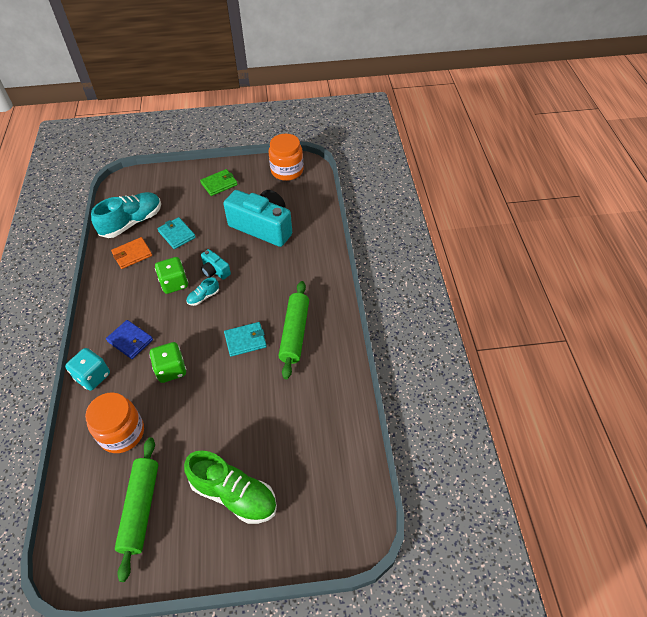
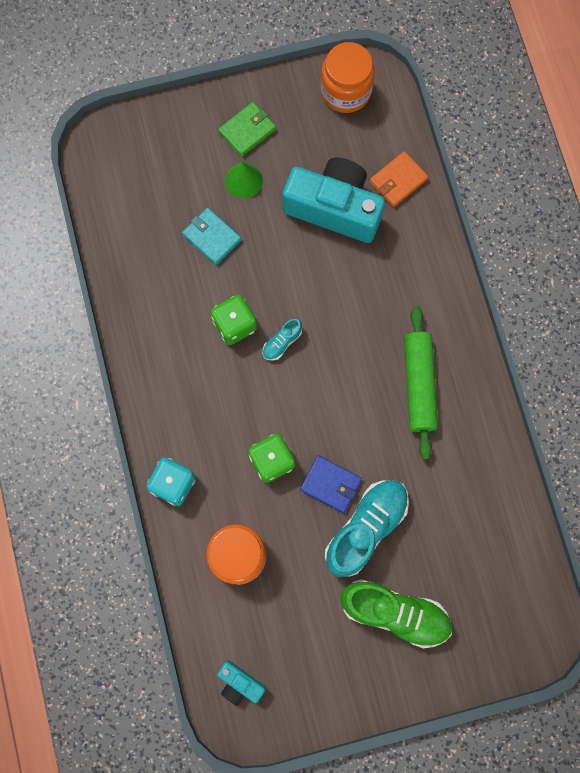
camera: 10 degrees left, 25 degrees up
turquoise shoe [91,192,161,238] -> turquoise shoe moved to [325,480,409,577]
blue wallet [106,320,153,359] -> blue wallet moved to [300,455,362,513]
orange wallet [111,237,152,269] -> orange wallet moved to [370,151,428,207]
green rolling pin [115,437,158,582] -> none
turquoise camera [201,249,231,280] -> turquoise camera moved to [217,660,266,706]
turquoise wallet [224,322,267,357] -> none
none -> green cone [225,162,263,199]

